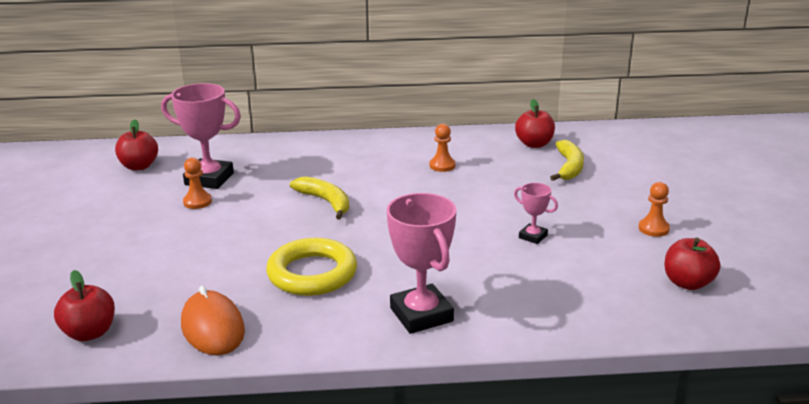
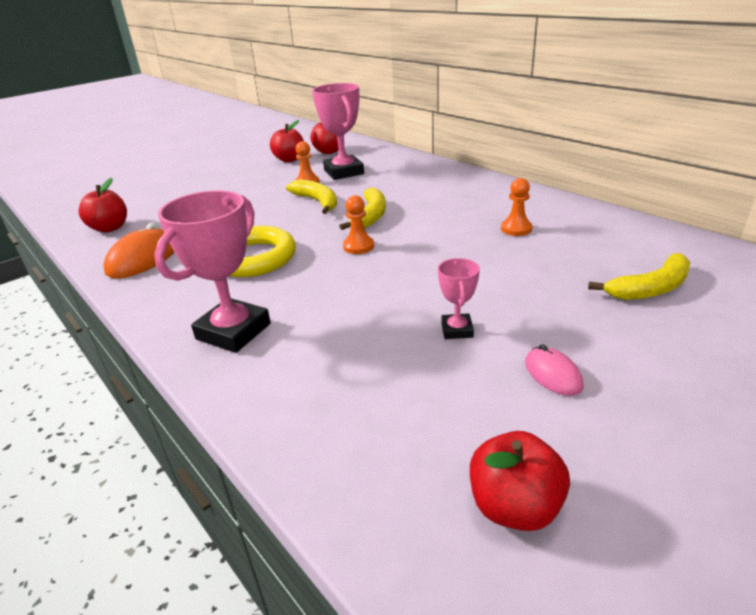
camera: 55 degrees right, 5 degrees up
red apple [515,99,555,148] -> red apple moved to [270,120,304,162]
orange pawn [638,182,670,237] -> orange pawn moved to [343,195,374,254]
none -> yellow banana [286,179,337,214]
none -> pink mouse [525,344,584,396]

